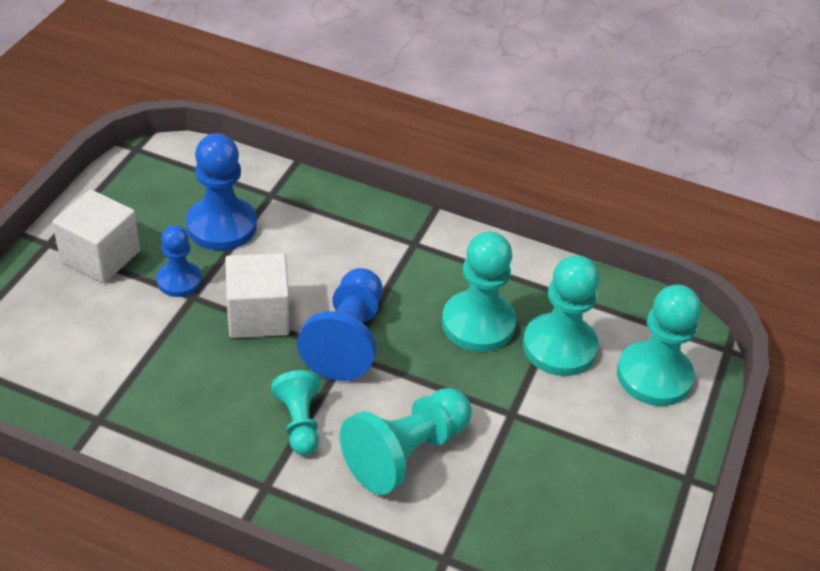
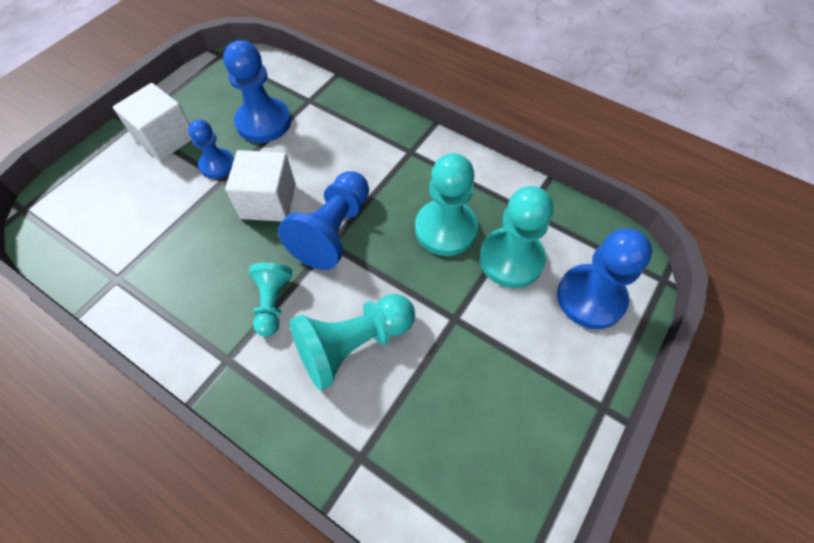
camera: 15 degrees right, 15 degrees up
turquoise pawn [617,285,701,406] -> blue pawn [557,228,652,329]

